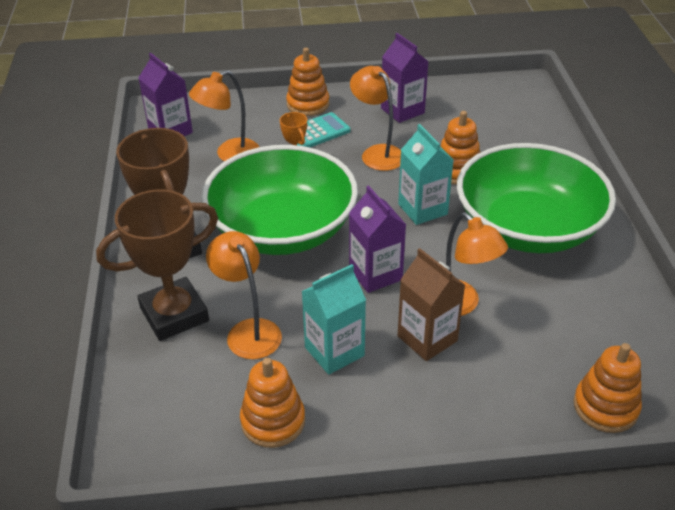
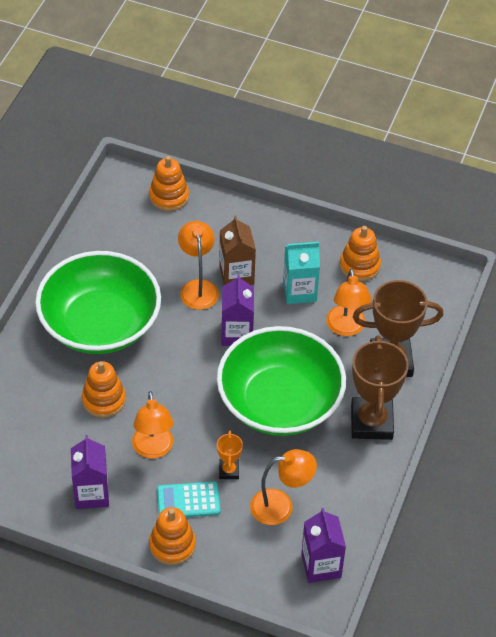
camera: 155 degrees left, 10 degrees up
turquoise carton [398,124,453,225] -> none

